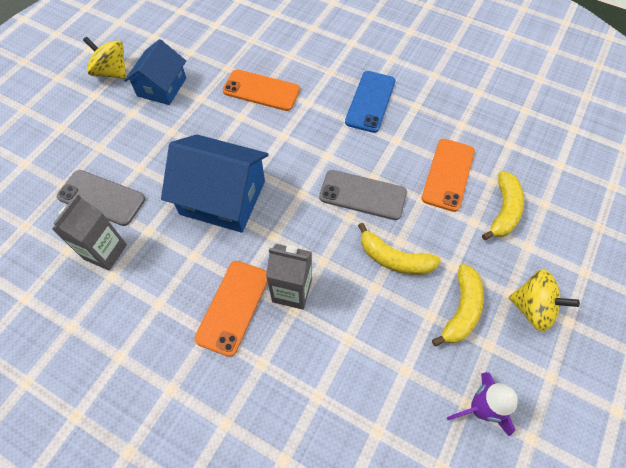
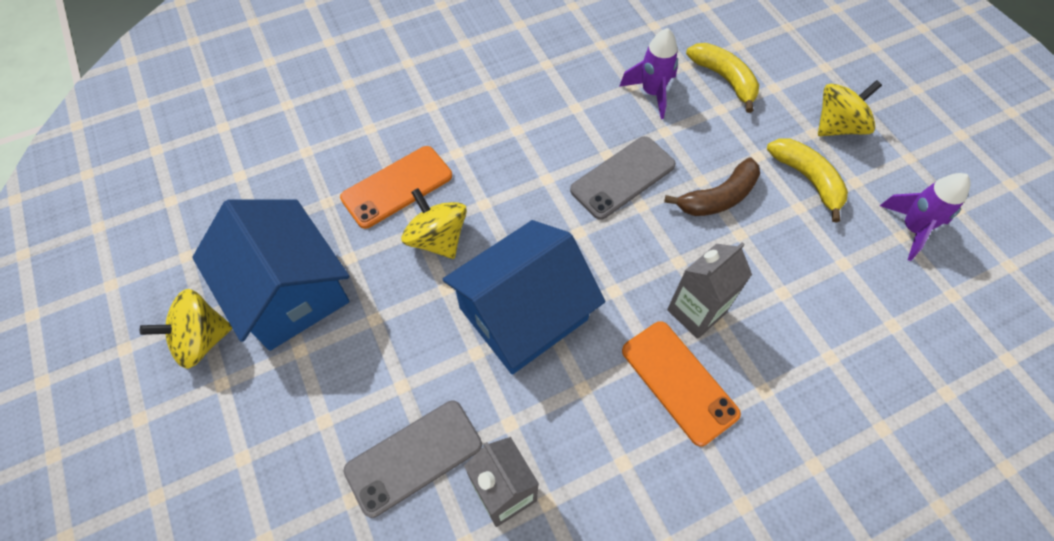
camera: 55 degrees left, 0 degrees up
blue house [124,39,186,105] -> blue house [192,199,350,351], size x1.54
blue phone [345,71,396,133] -> none
yellow banana [358,223,441,275] -> brown banana [664,157,760,216]
orange phone [421,139,475,212] -> purple rocket [619,28,678,119]
none -> yellow spinning top [401,188,467,259]

